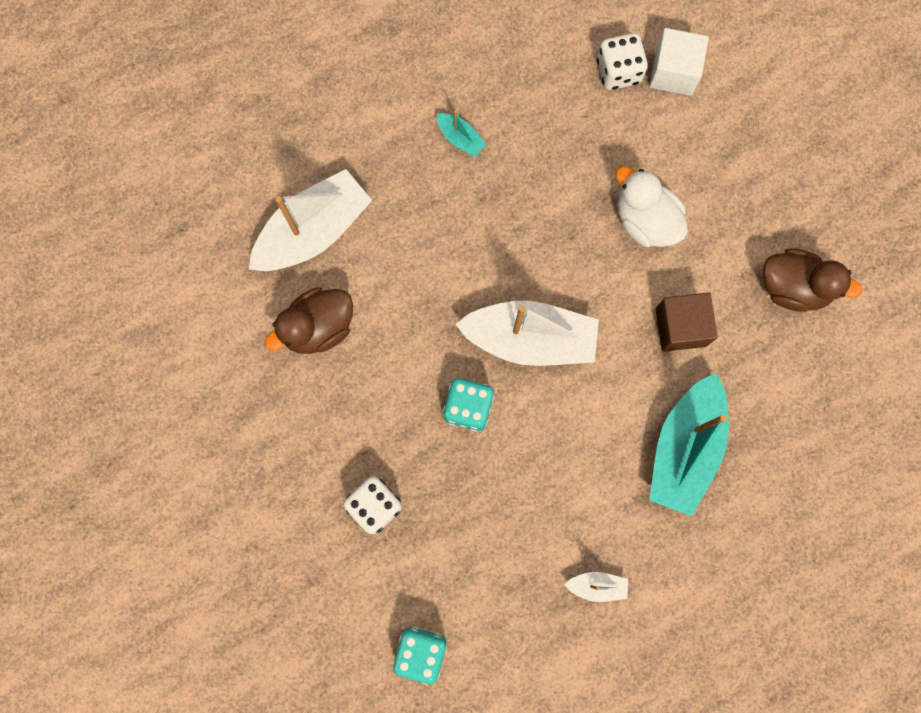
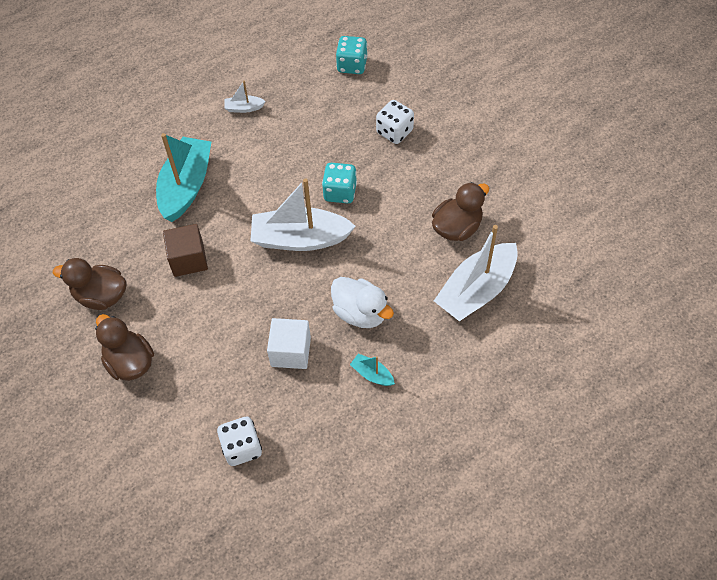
camera: 175 degrees right, 20 degrees down
white duck [616,166,688,247] -> white duck moved to [331,277,394,328]
white cube [649,28,709,96] -> white cube moved to [267,318,311,369]
none -> brown duck [95,314,154,381]

